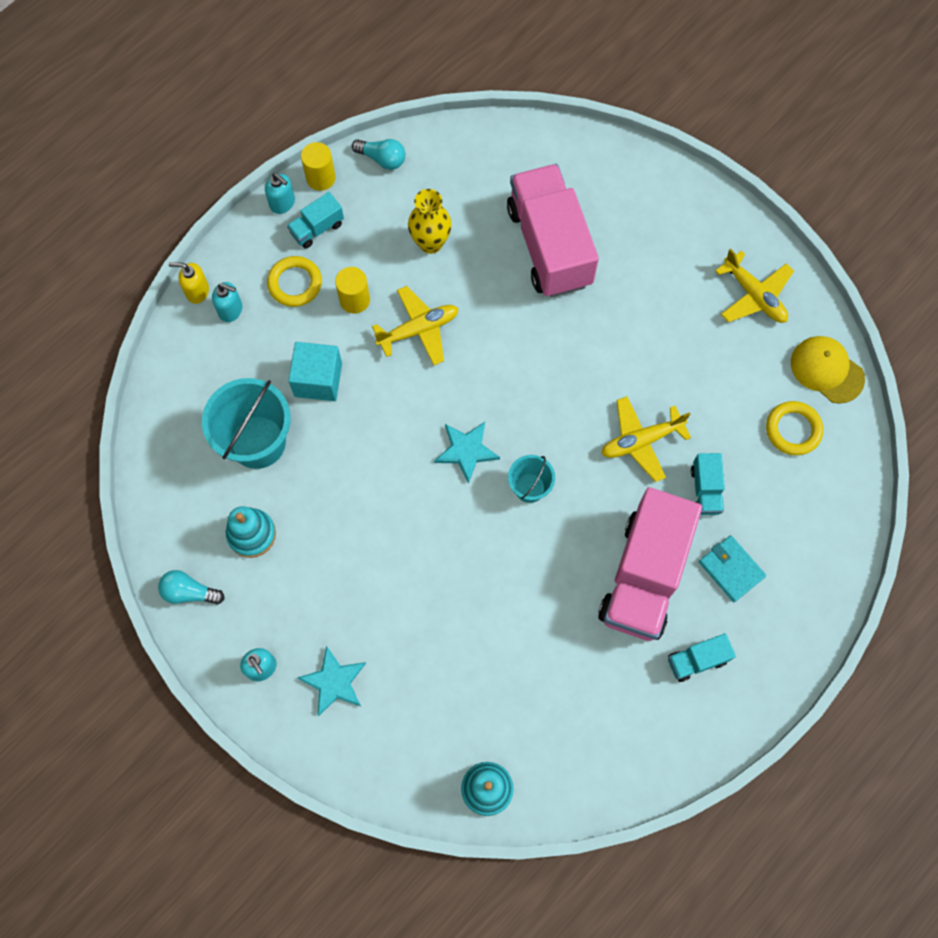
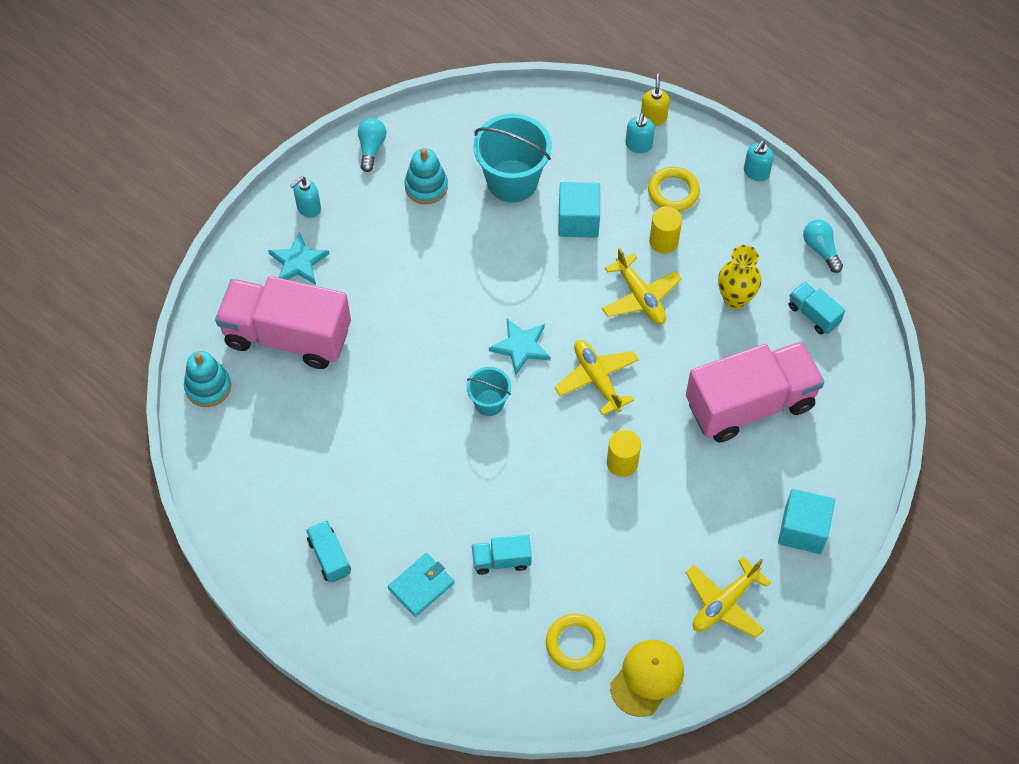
camera: 85 degrees right, 10 degrees down
turquoise truck [287,192,344,249] -> turquoise truck moved to [789,282,845,334]
yellow cylinder [301,142,336,191] -> yellow cylinder moved to [607,430,641,477]
turquoise light bulb [352,139,405,170] -> turquoise light bulb turned 135 degrees clockwise [803,220,843,273]
pink truck [598,487,702,641] -> pink truck moved to [215,276,351,369]
yellow plane [601,396,691,482] -> yellow plane moved to [555,340,639,415]
none -> turquoise cube [778,489,835,554]

